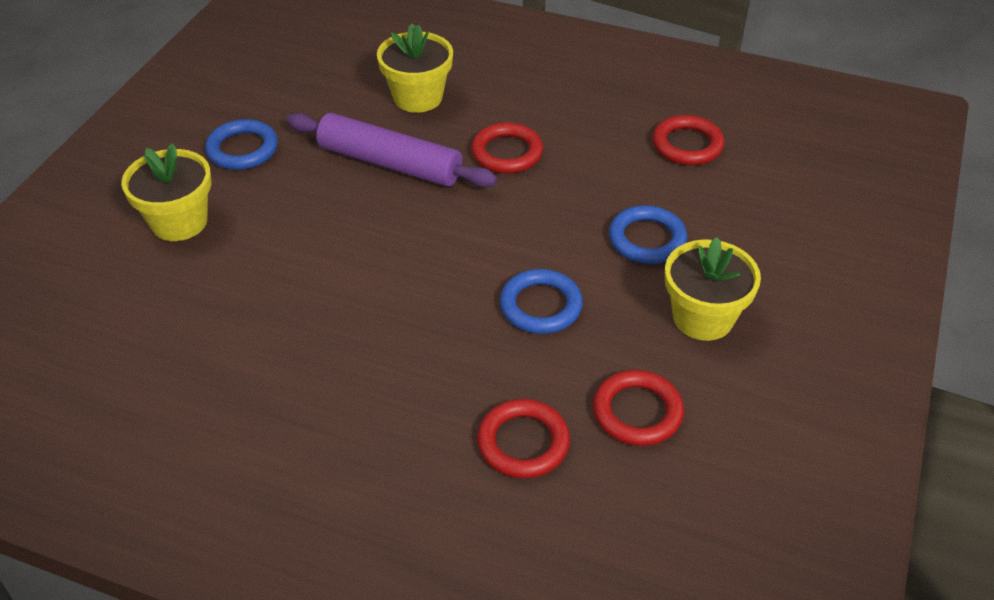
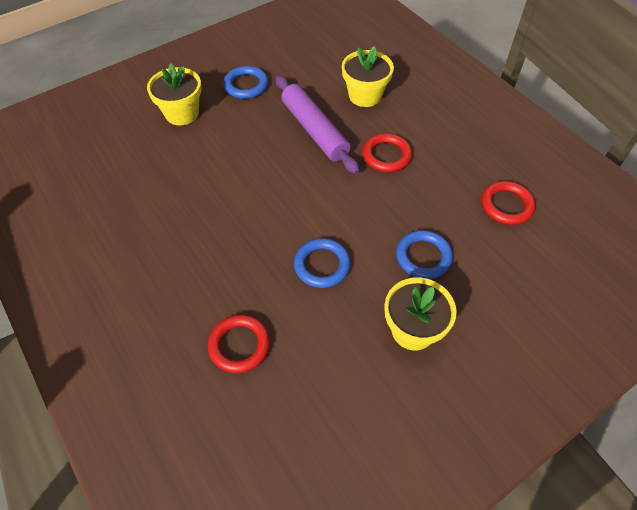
camera: 35 degrees right, 10 degrees up
red ring [593,370,684,446] -> none

